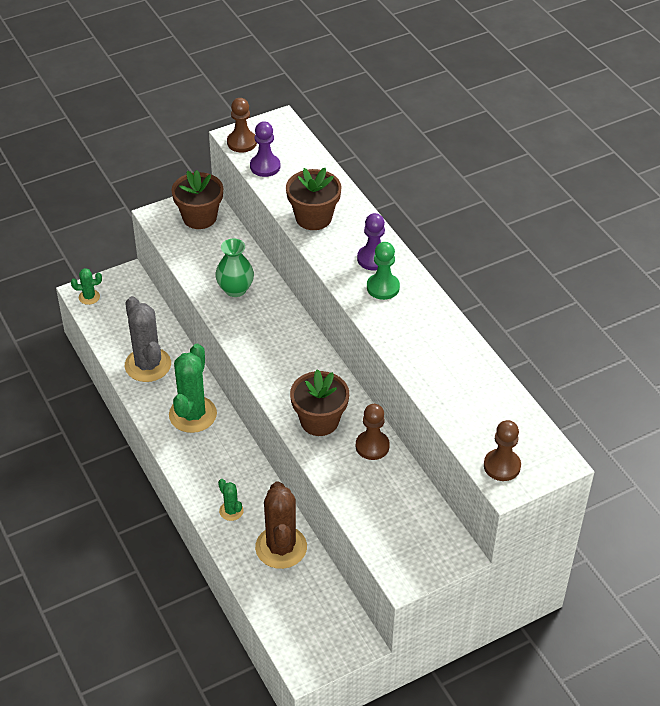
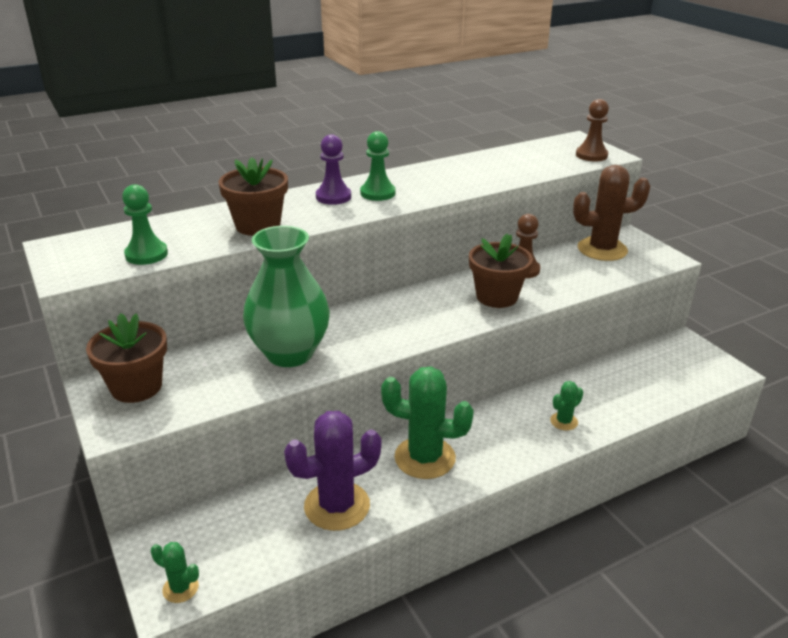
camera: 90 degrees left, 15 degrees down
green cactus [71,268,102,305] -> green cactus turned 60 degrees counterclockwise [151,542,199,603]
grey cactus [125,296,171,382] -> purple cactus [284,411,381,531]
green vase [215,238,254,297] -> green vase [243,226,330,367], size x1.68
brown pawn [227,98,257,152] -> none
purple pawn [250,121,280,177] -> green pawn [122,184,168,265]
brown cactus [255,481,307,569] -> brown cactus moved to [573,165,650,261]

